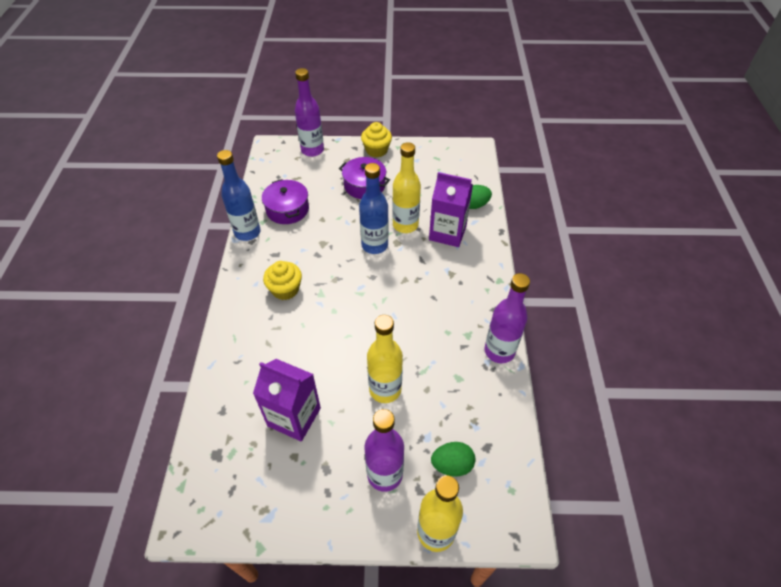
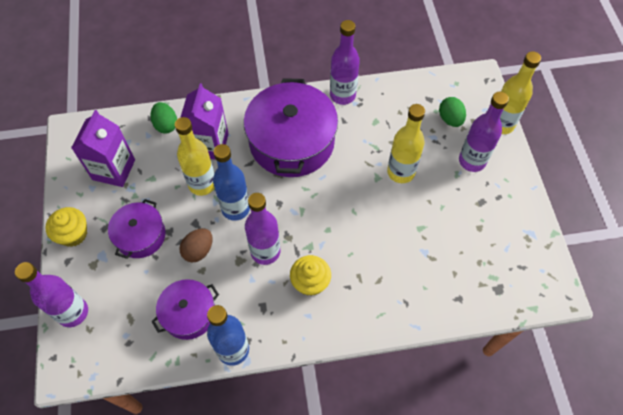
camera: 100 degrees left, 10 degrees up
purple carton [253,359,321,442] -> purple carton moved to [71,110,135,187]
none -> brown egg [179,228,213,262]
none -> purple pot [244,78,338,177]
none -> purple bottle [245,193,280,265]

